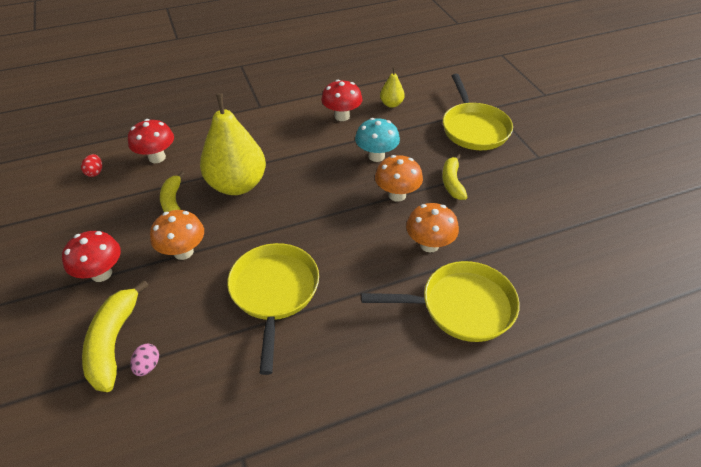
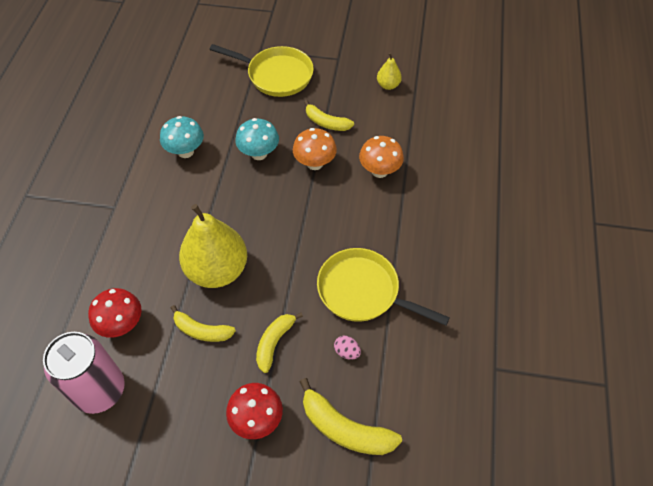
camera: 60 degrees left, 10 degrees up
red egg [81,154,102,177] -> pink can [43,332,125,414]
pink egg [130,344,159,376] -> pink egg moved to [334,336,361,360]
orange mushroom [150,210,204,260] -> yellow banana [256,312,303,373]
red mushroom [321,80,362,121] -> turquoise mushroom [160,116,204,158]
yellow pan [361,261,520,342] -> none
yellow pear [380,67,405,108] -> yellow pear moved to [377,53,402,90]

